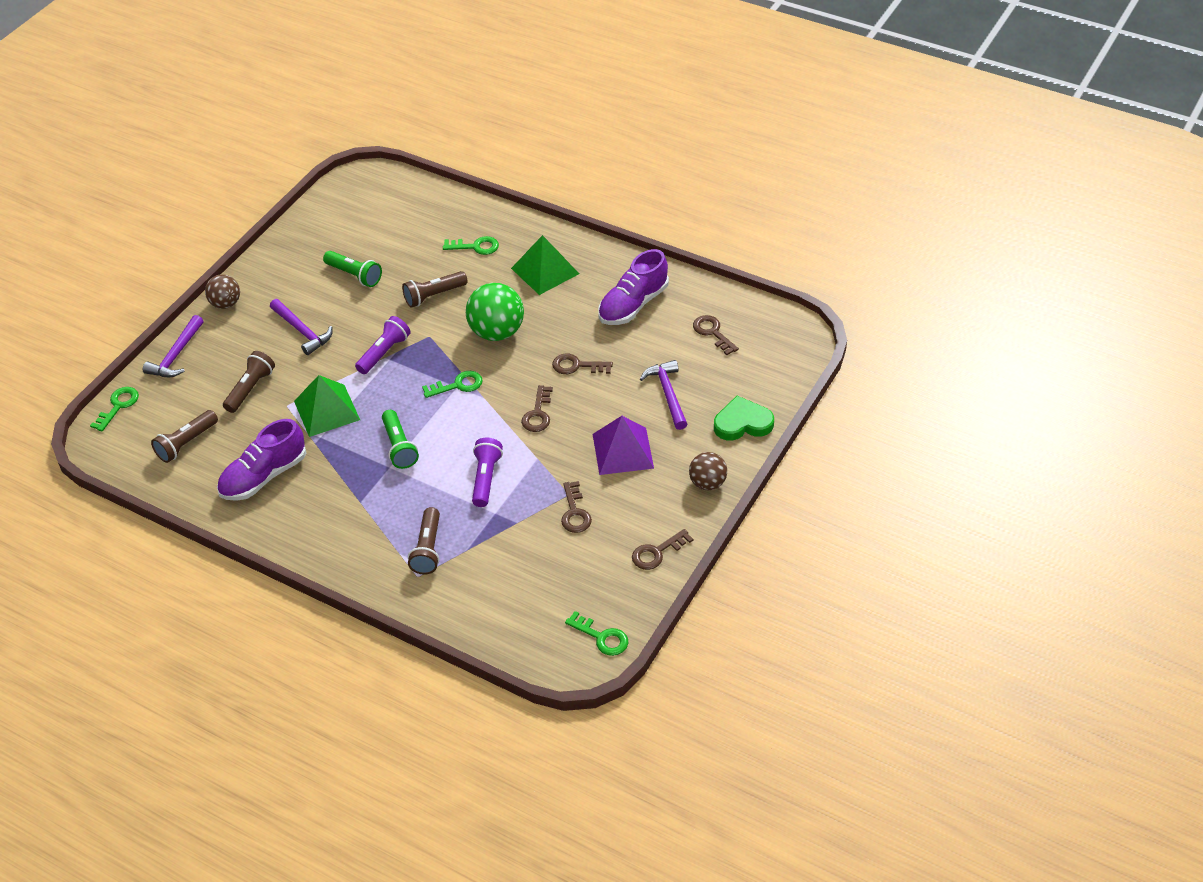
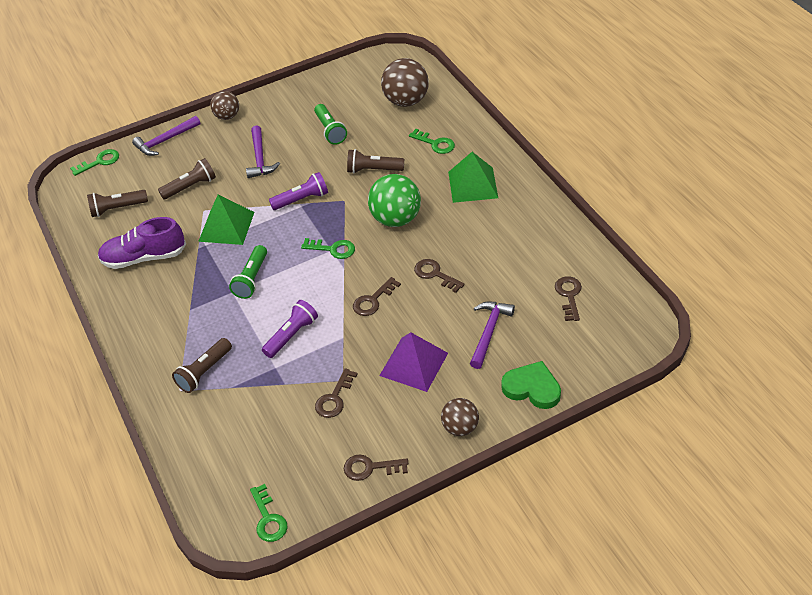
camera: 35 degrees right, 0 degrees up
purple shoe [598,249,669,325] -> none
none -> brown ball [381,58,429,107]

